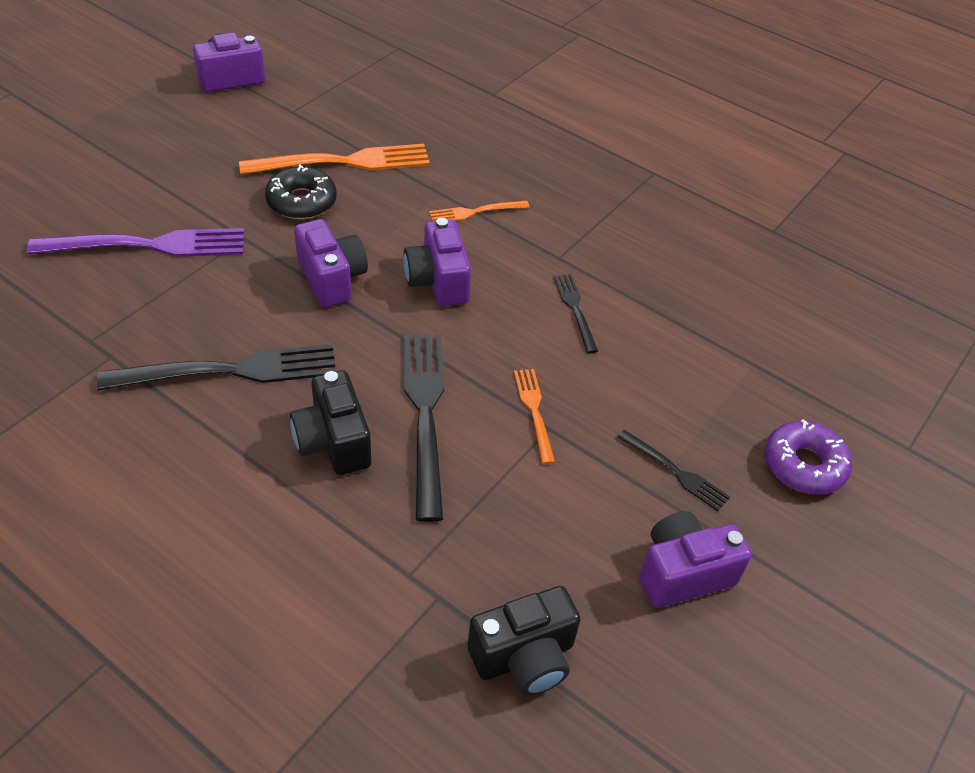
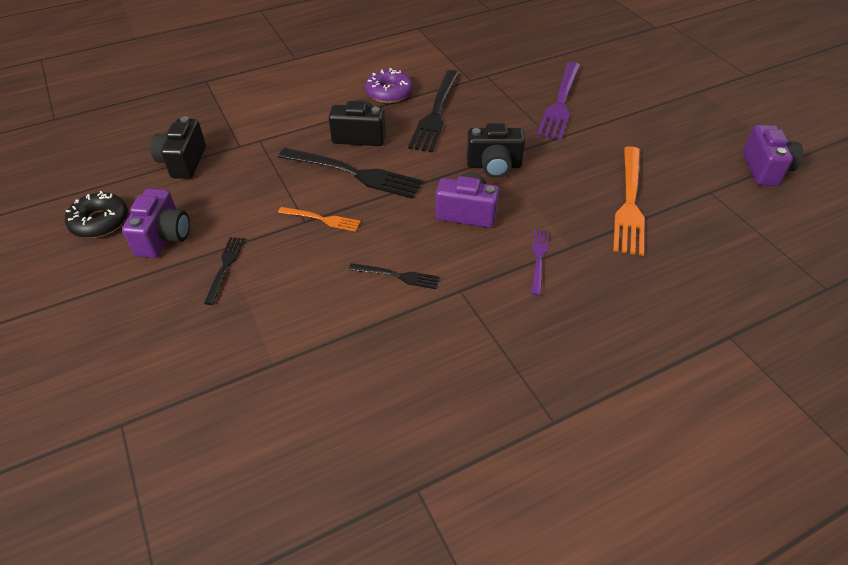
camera: 120 degrees right, 0 degrees up
black donut [265,165,337,219] -> black donut moved to [65,191,128,238]
purple camera [294,219,368,307] -> black camera [466,123,525,178]
orange fork [429,200,529,221] -> purple fork [531,229,549,296]
black fork [618,430,730,511] -> black fork turned 120 degrees clockwise [204,237,245,305]
purple donut [764,419,852,495] -> purple donut moved to [365,68,413,103]

